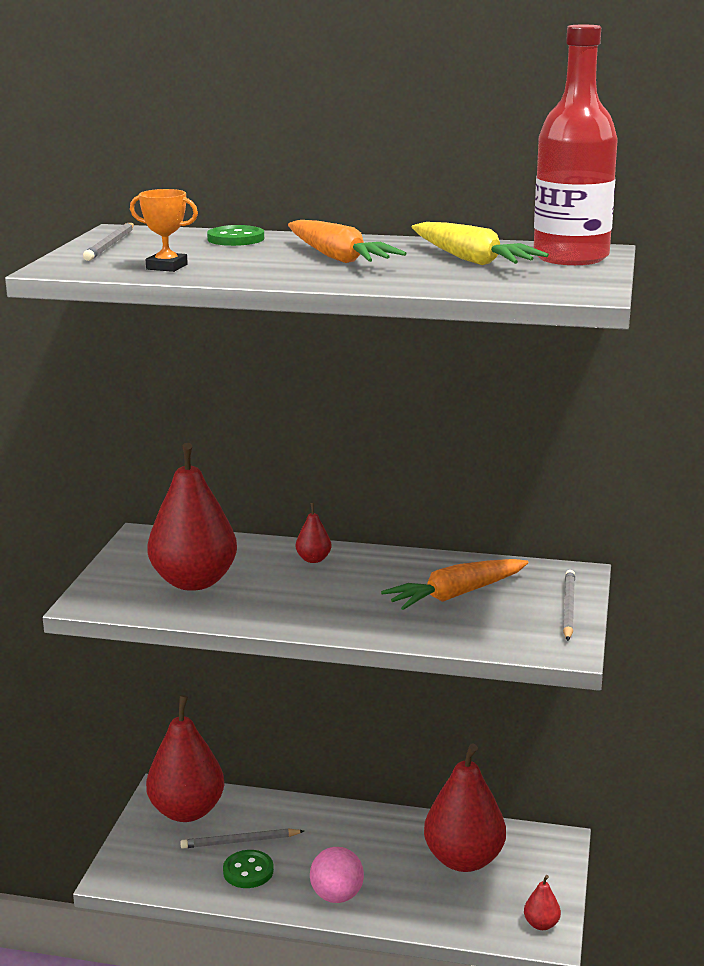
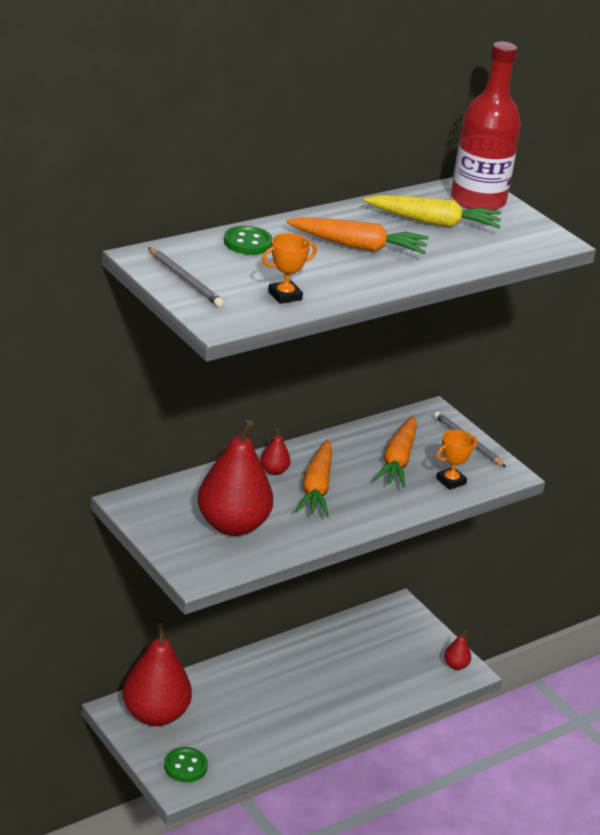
camera: 50 degrees left, 10 degrees up
grey pencil [180,829,304,849] -> none
green button [223,850,274,888] -> green button moved to [164,747,208,782]
pink ball [310,847,364,903] -> none
red pear [424,744,506,872] -> none
none -> orange carrot [295,440,332,517]
none -> orange trophy [436,430,478,490]

